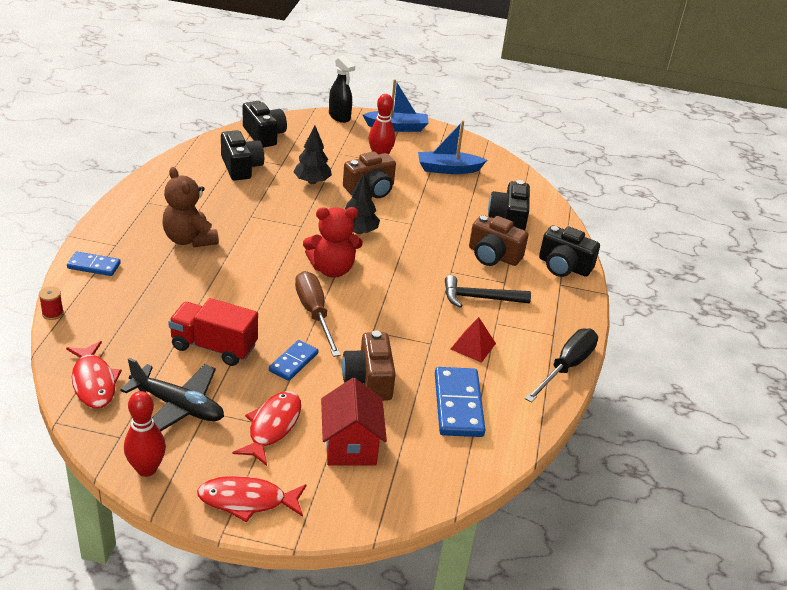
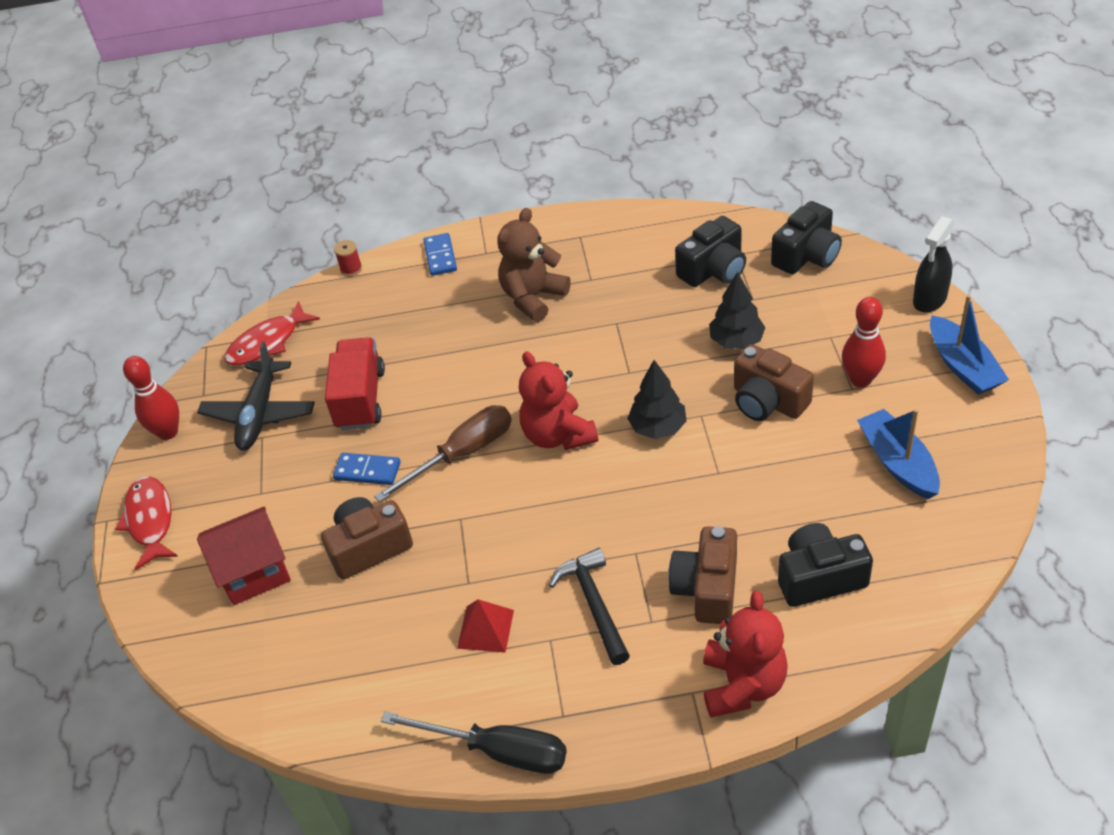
camera: 80 degrees right, 10 degrees up
red fish [232,391,301,466] -> none
blue domino [435,367,485,437] -> none
black camera [539,226,600,277] -> red teddy bear [703,591,788,717]

